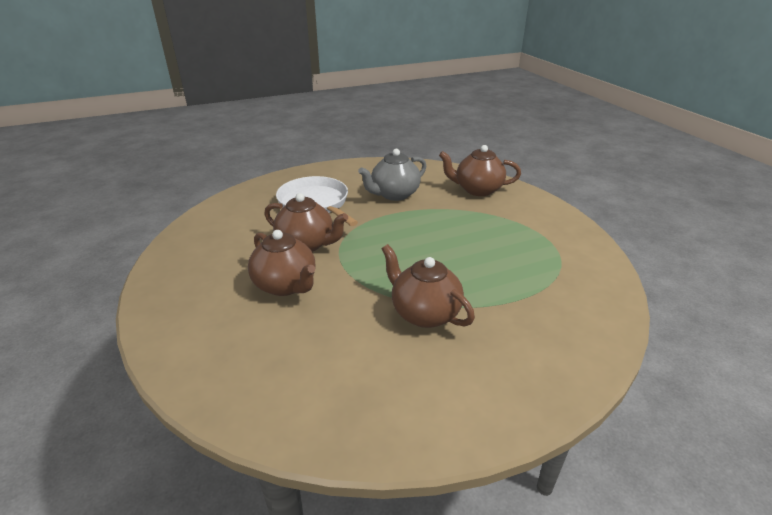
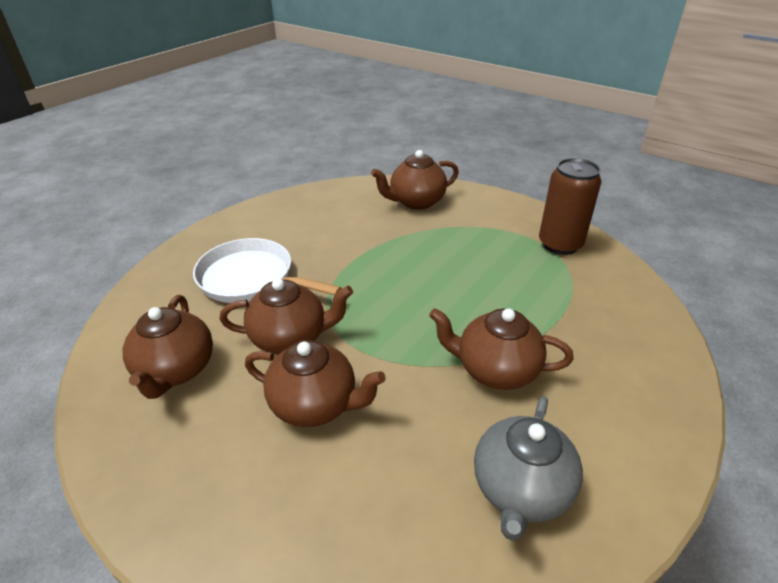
camera: 30 degrees left, 5 degrees up
grey teapot [358,149,427,201] -> grey teapot moved to [474,396,583,541]
none -> brown teapot [123,295,213,399]
none -> brown can [539,158,601,255]

